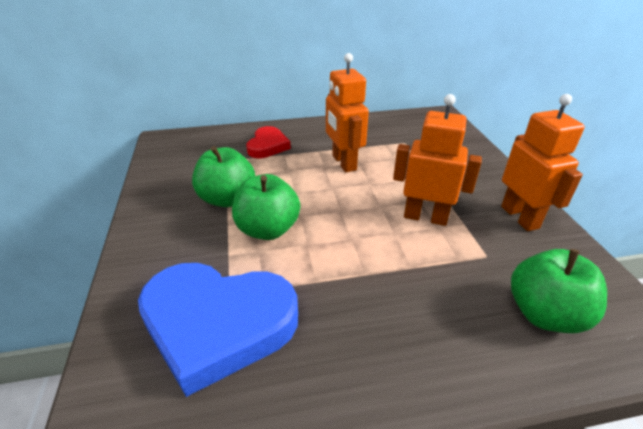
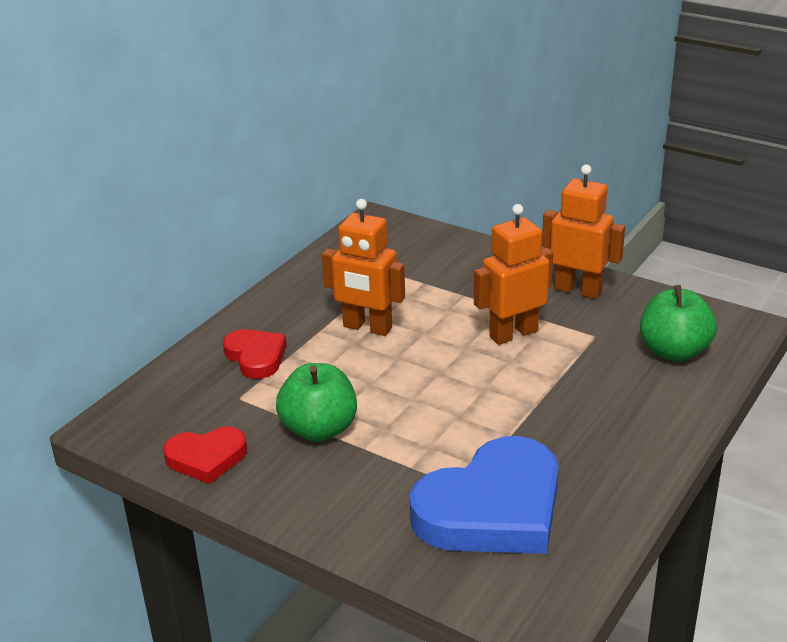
camera: 45 degrees left, 5 degrees down
green apple [232,174,300,240] -> none
none -> red heart [163,427,247,484]

